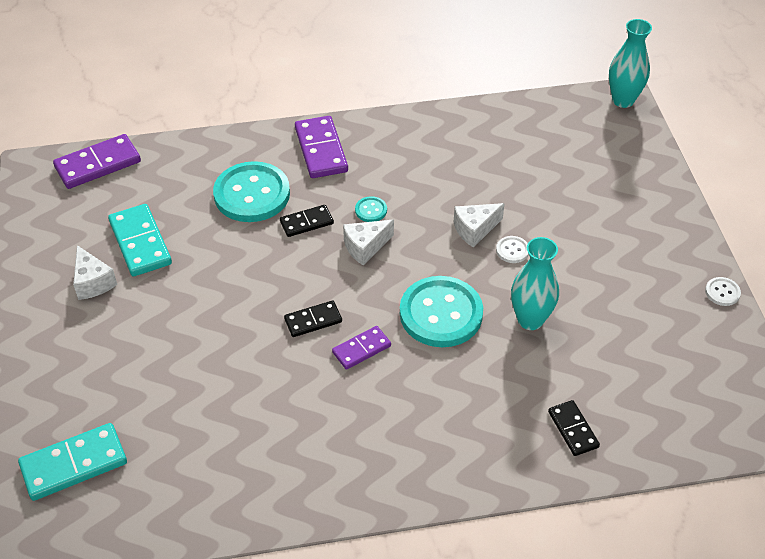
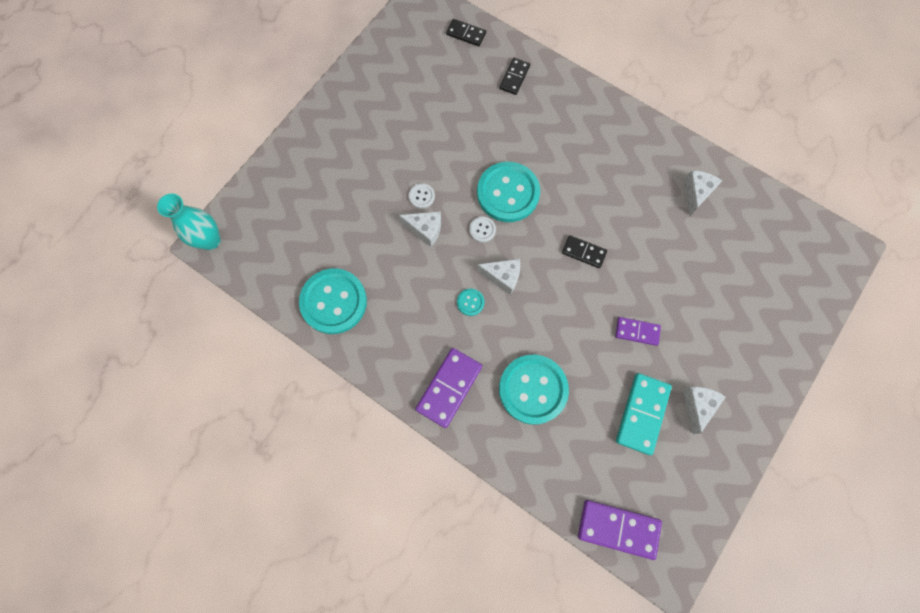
camera: 135 degrees left, 25 degrees up
turquoise domino [18,423,127,501] -> none
black domino [280,205,334,237] -> black domino moved to [446,19,486,46]
purple domino [332,326,391,370] -> purple domino moved to [615,317,661,346]
turquoise vase [511,237,559,330] -> none
white button [705,277,741,306] -> white button moved to [469,217,496,242]
none -> turquoise button [299,269,367,334]
none -> white cheese [684,171,722,215]

